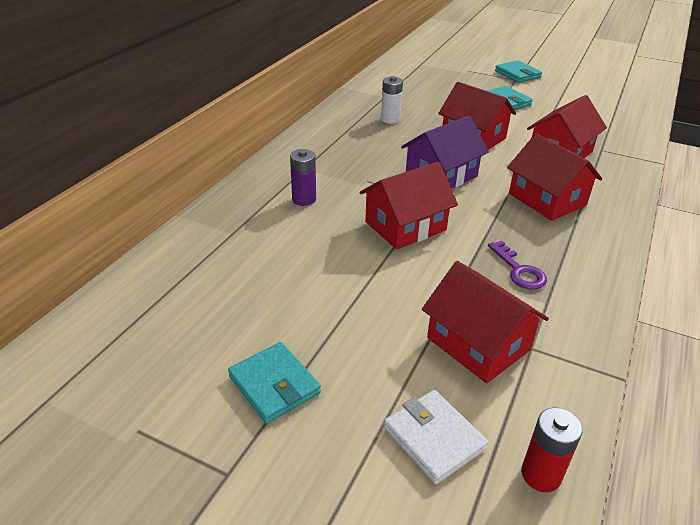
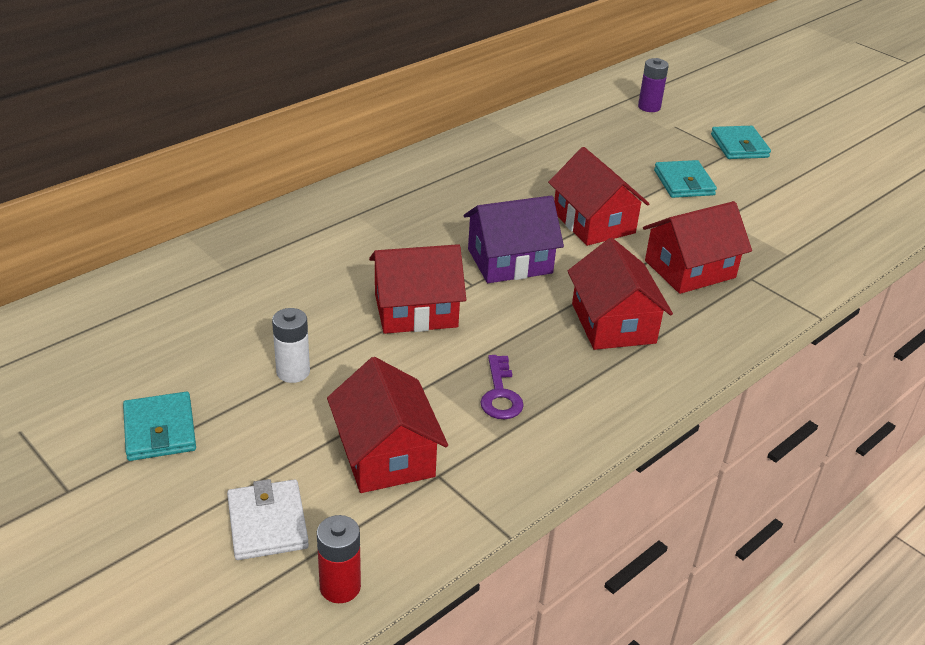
camera: 20 degrees right, 0 degrees up
purple battery [290,149,316,206] -> purple battery moved to [638,58,669,112]
white battery [381,76,403,124] -> white battery moved to [272,308,310,383]

